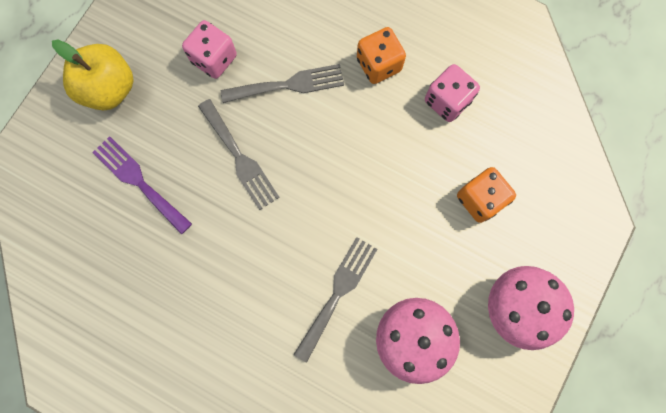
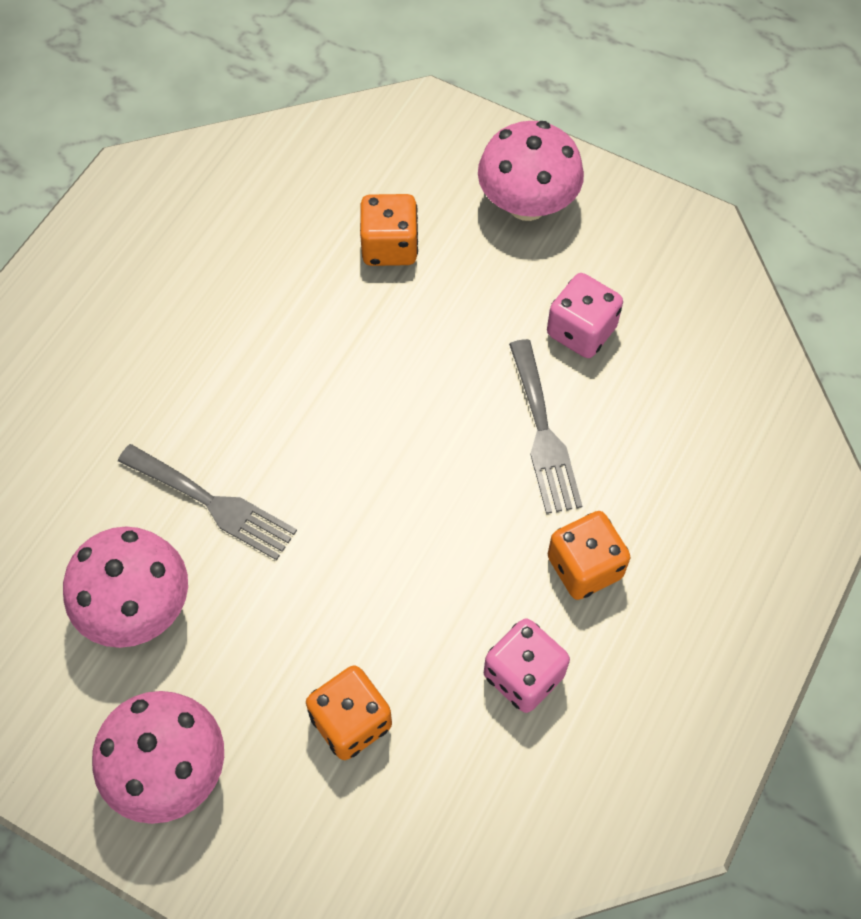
camera: 90 degrees right, 15 degrees down
yellow apple [52,39,133,110] -> pink mushroom [478,121,584,221]
purple fork [92,136,192,234] -> orange dice [360,194,418,266]
grey fork [198,99,280,210] -> none

